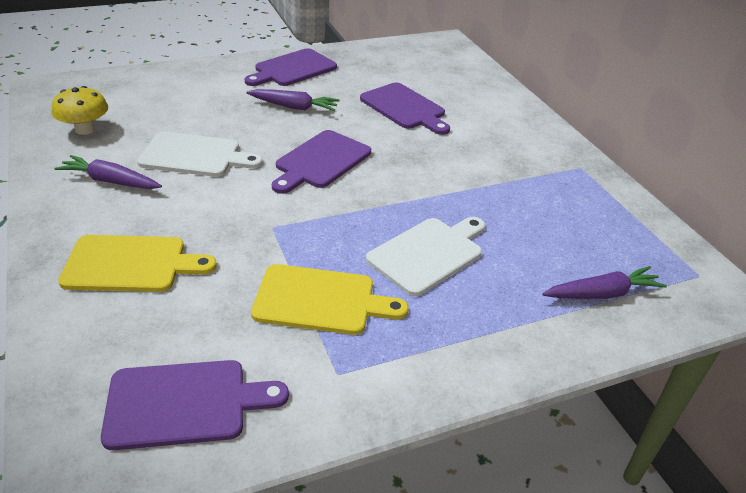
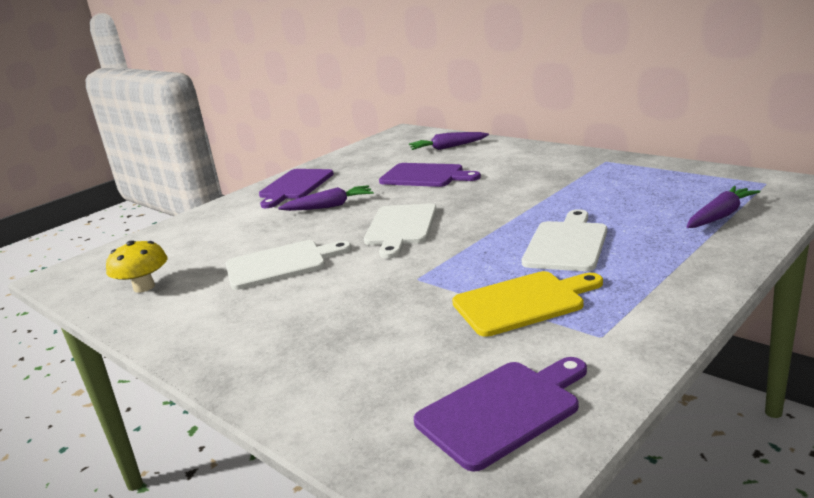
camera: 20 degrees left, 15 degrees down
purple carrot [54,155,162,189] -> purple carrot moved to [409,132,489,150]
yellow cutting board [58,235,217,292] -> none
purple cutting board [272,130,371,194] -> white cutting board [364,204,437,259]

